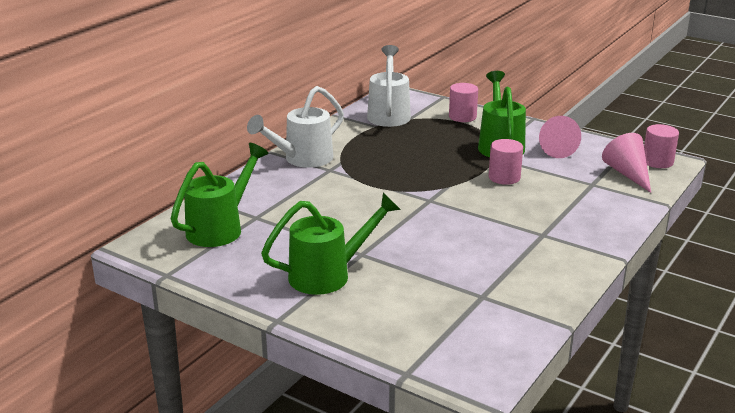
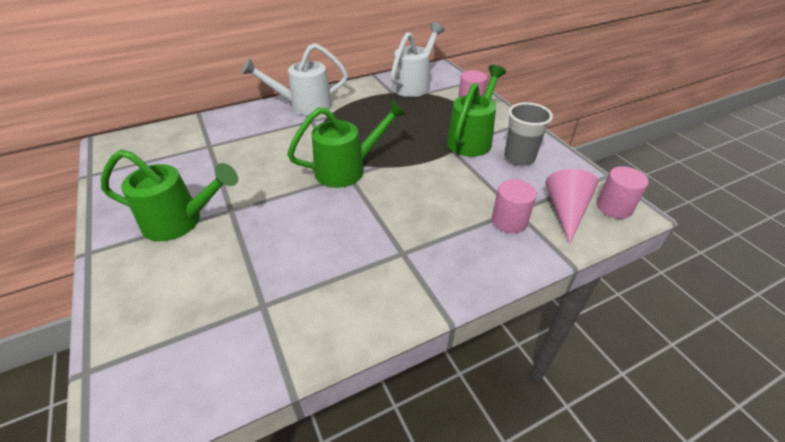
camera: 30 degrees right, 15 degrees up
green watering can [171,143,269,247] -> green watering can moved to [287,100,406,188]
pink cylinder [489,139,523,185] -> pink cylinder moved to [492,179,537,233]
pink cone [539,116,581,158] -> grey cup [504,102,553,166]

